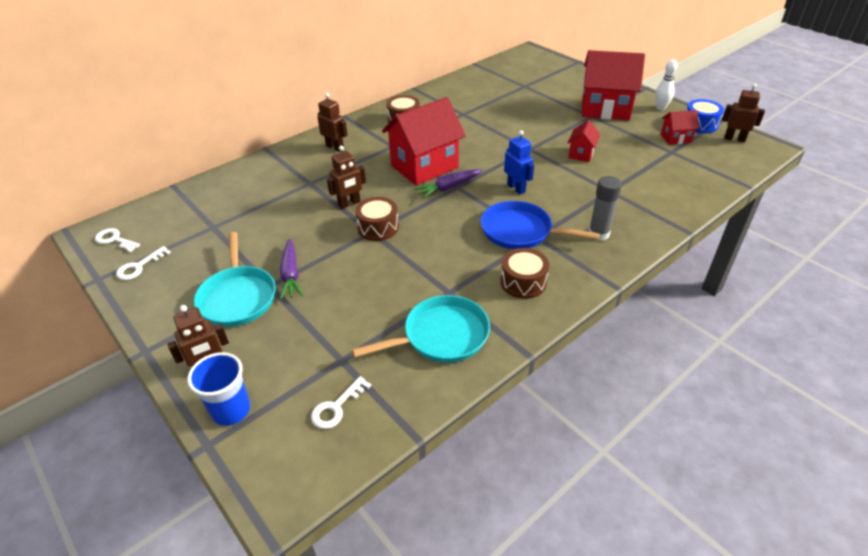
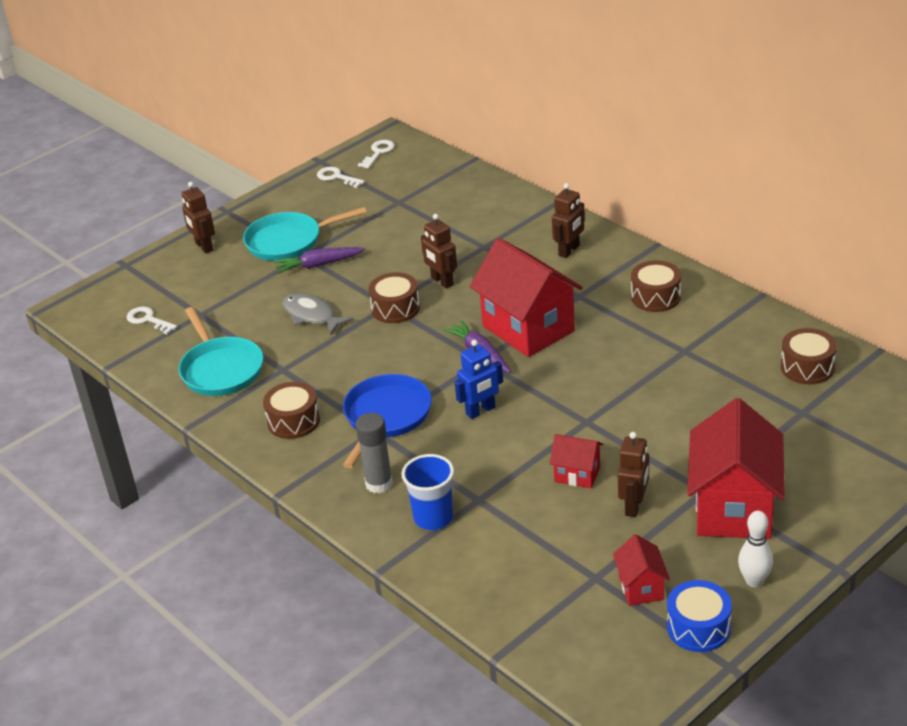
camera: 90 degrees right, 5 degrees down
blue cup [187,352,250,426] -> blue cup moved to [401,454,454,530]
brown robot [722,83,765,142] -> brown robot moved to [618,432,649,517]
none -> grey fish [283,293,354,335]
none -> brown drum [781,328,837,384]

